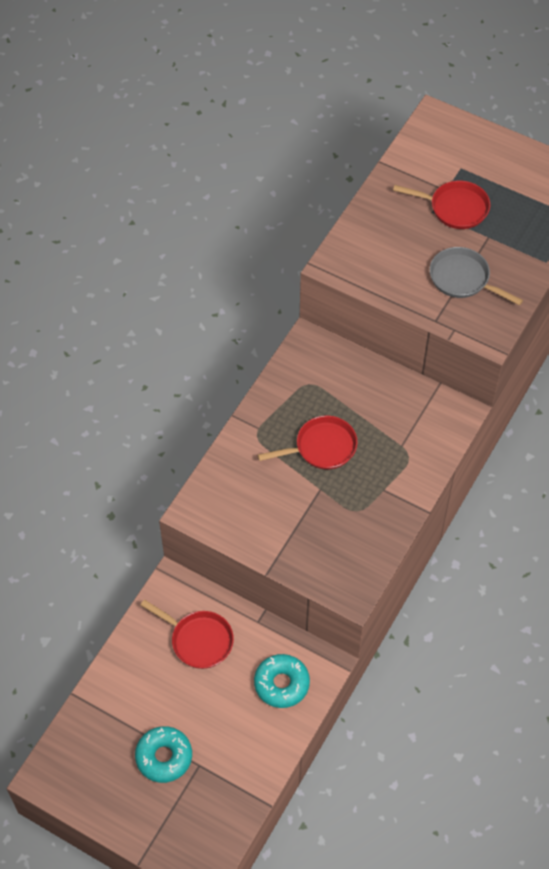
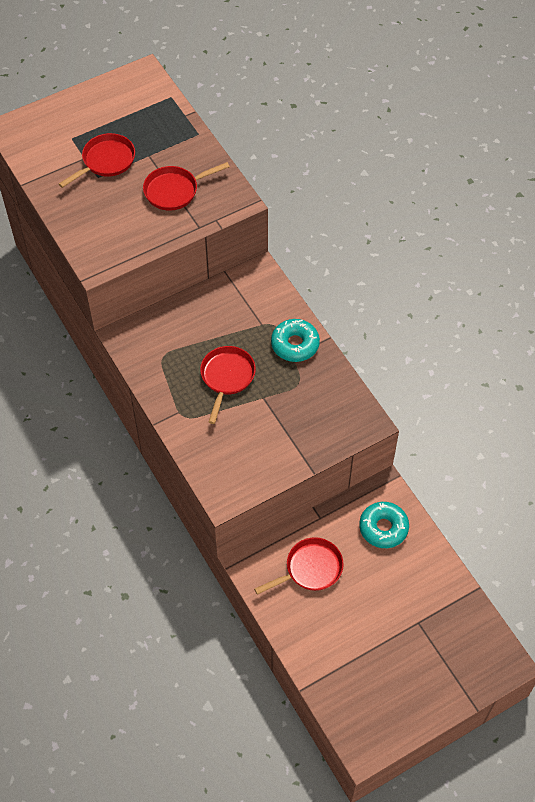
camera: 60 degrees left, 0 degrees up
turquoise donut [135,726,192,783] -> turquoise donut moved to [271,319,320,362]
grey pan [430,247,523,305] -> red pan [143,162,230,211]

